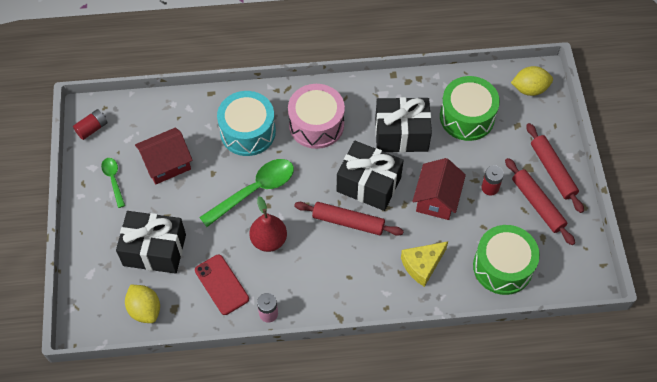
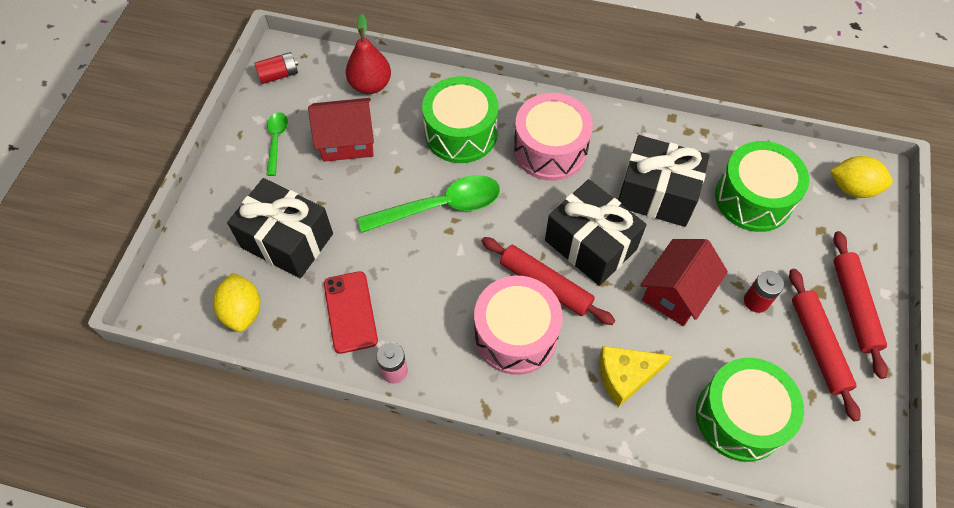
camera: 20 degrees right, 0 degrees up
turquoise drum [217,91,276,156] -> green drum [422,76,499,163]
red pear [249,196,287,252] -> red pear moved to [346,14,391,94]
none -> pink drum [474,276,563,375]

